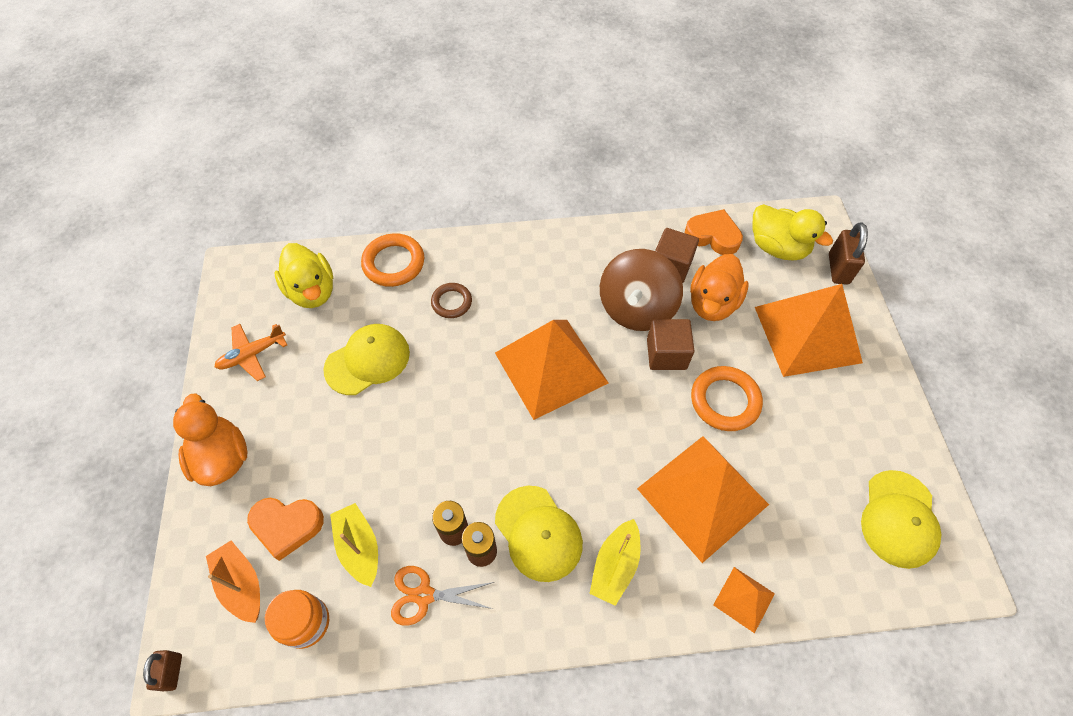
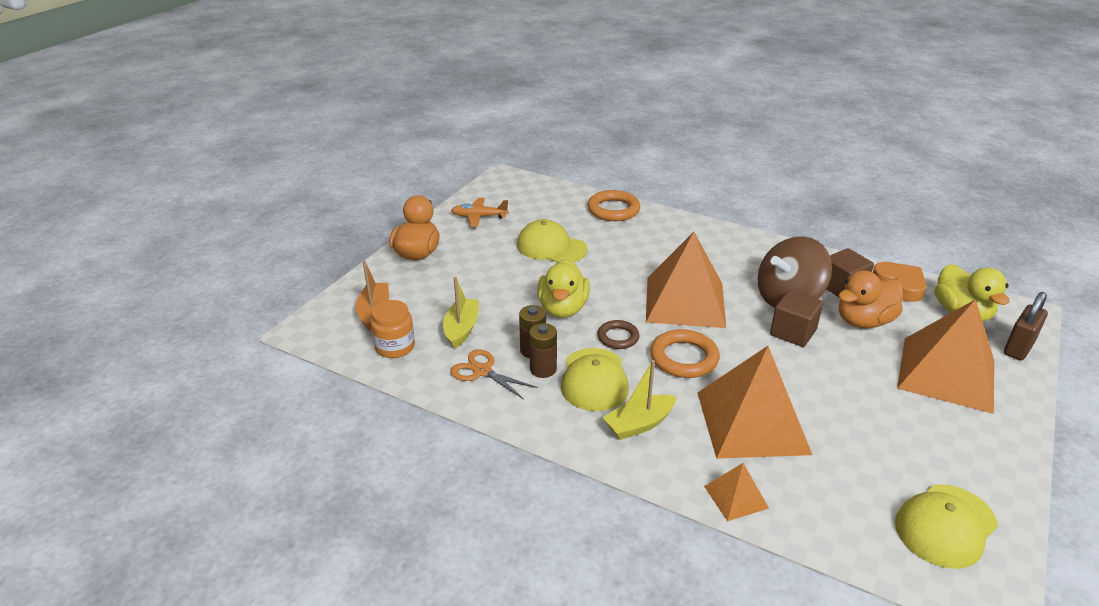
camera: 35 degrees right, 25 degrees down
brown padlock [143,650,182,691] -> none
orange heart [247,498,324,561] -> none
yellow duck [275,243,333,308] -> yellow duck moved to [537,259,590,318]
yellow cap [324,324,410,395] -> yellow cap turned 150 degrees counterclockwise [517,219,588,263]
brown ring [431,283,472,318] -> brown ring moved to [597,320,640,349]
orange ring [691,366,763,431] -> orange ring moved to [650,329,720,378]

